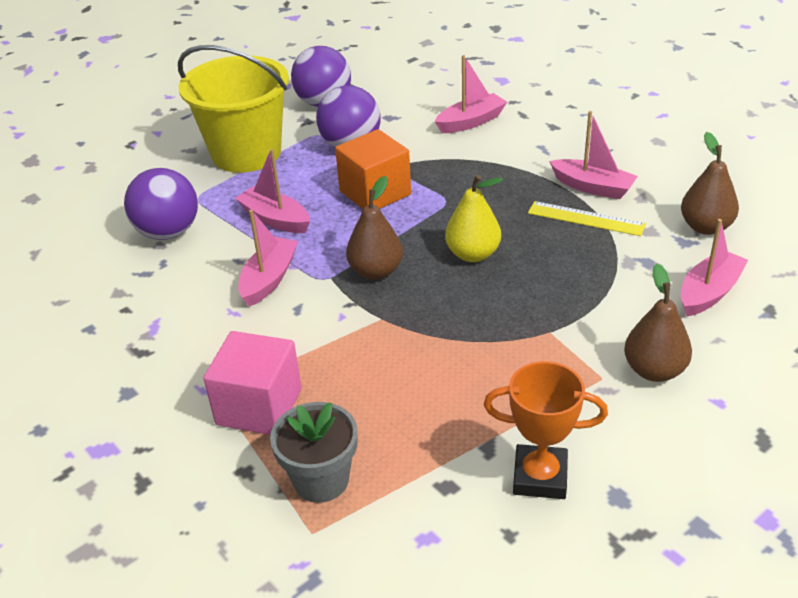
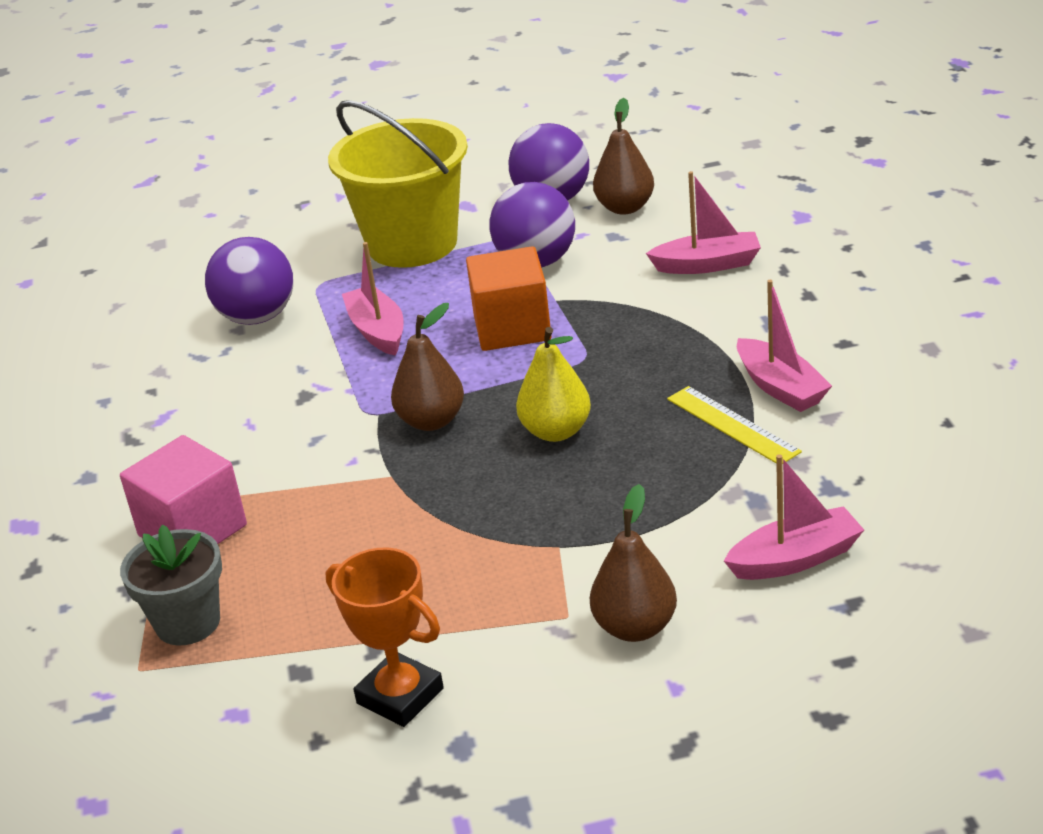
camera: 30 degrees right, 5 degrees down
pink boat [238,210,298,307] -> none
brown pear [681,132,739,235] -> brown pear moved to [593,98,654,215]

